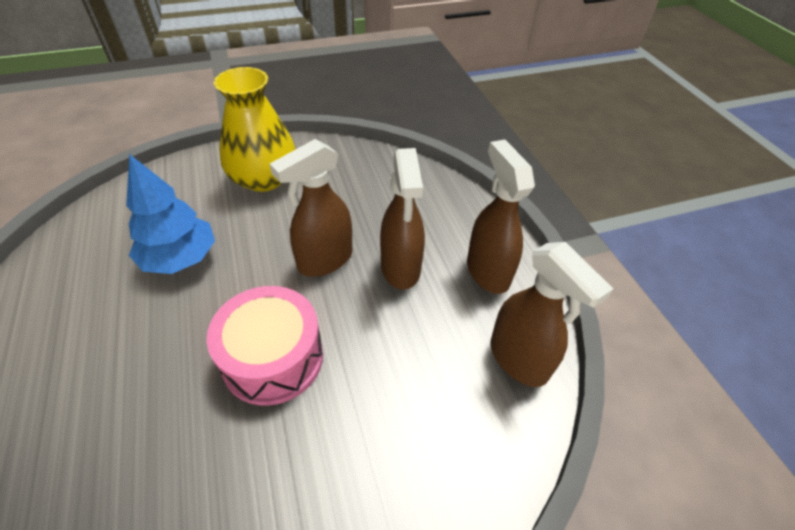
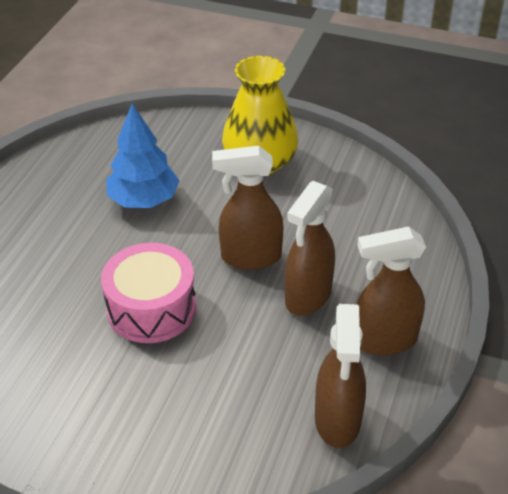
camera: 40 degrees right, 5 degrees down
brown spray bottle [467,140,535,294] -> brown spray bottle turned 120 degrees counterclockwise [357,227,426,356]

